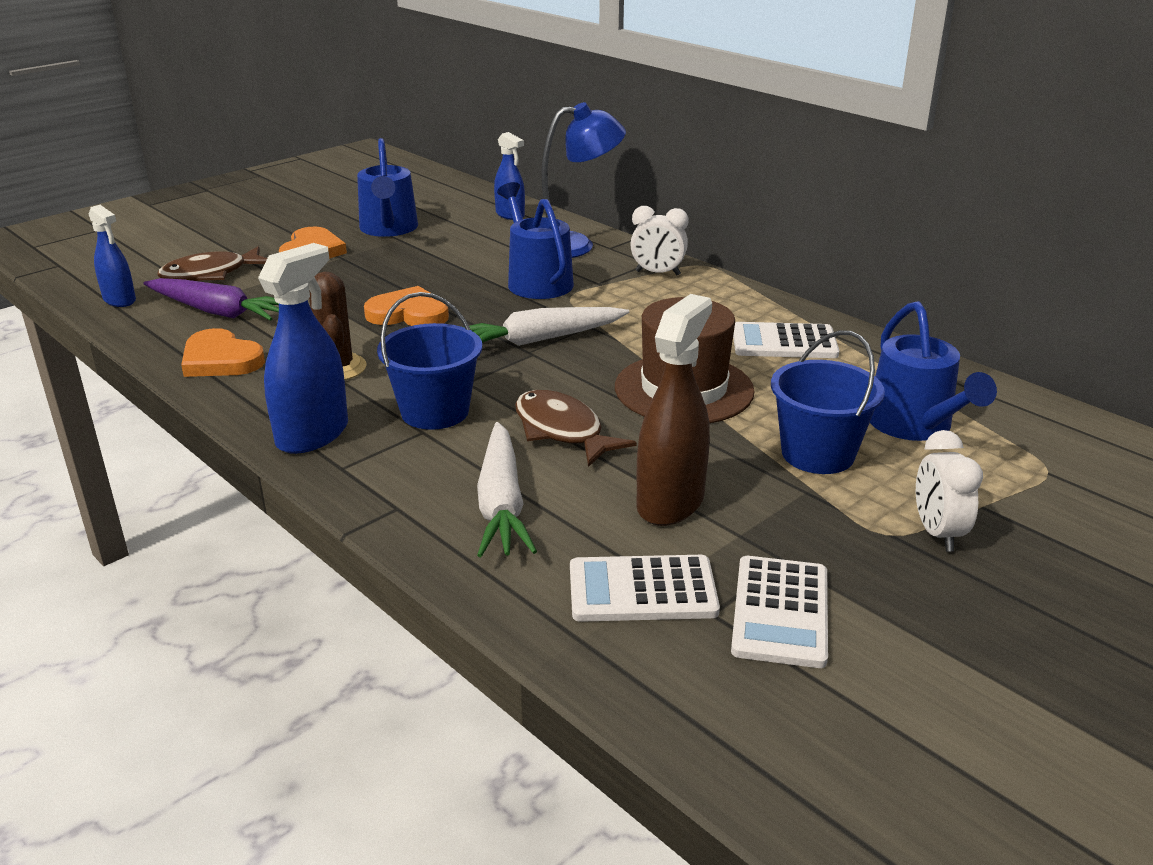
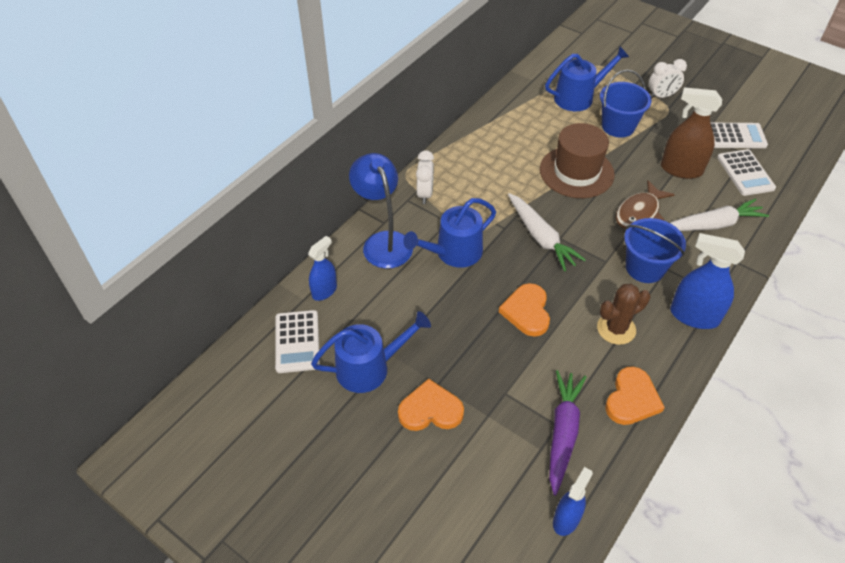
camera: 100 degrees left, 20 degrees up
brown fish [157,246,267,281] -> none
white calculator [733,322,840,358] -> white calculator moved to [275,310,320,373]

